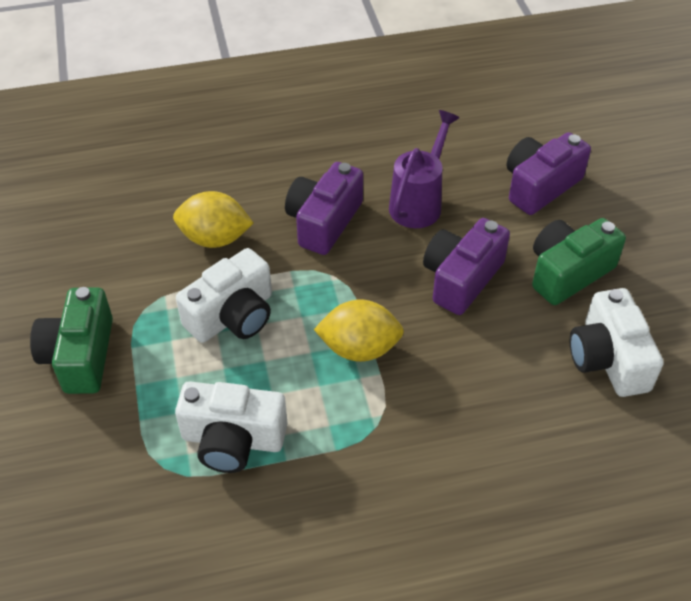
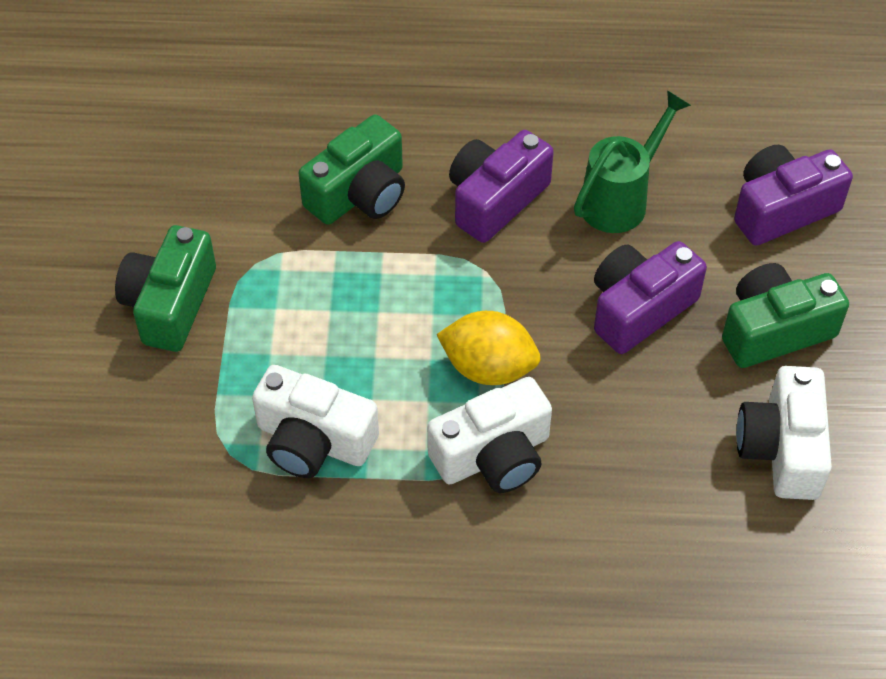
camera: 15 degrees right, 5 degrees up
yellow lemon [173,191,254,248] -> green camera [299,115,405,225]
white camera [176,248,272,343] -> white camera moved to [427,377,552,493]
purple watering can [389,110,459,228] -> green watering can [574,90,691,233]

